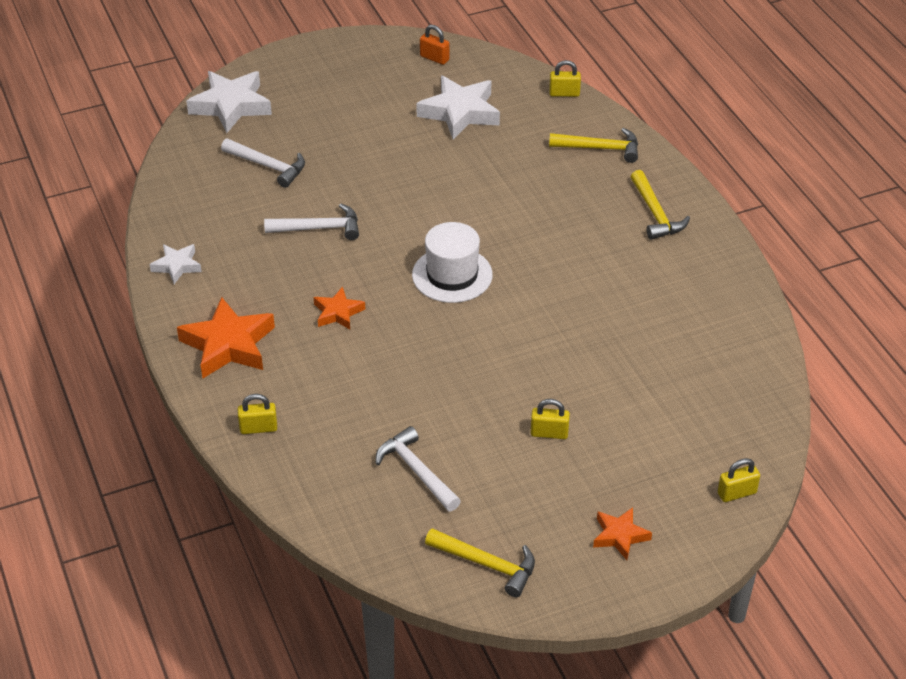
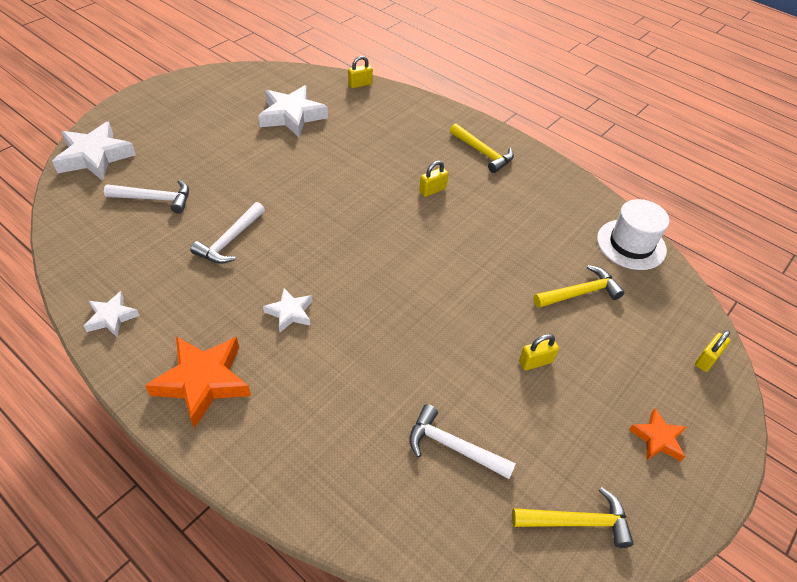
camera: 30 degrees left, 5 degrees up
yellow padlock [238,394,277,434] -> yellow padlock moved to [419,160,448,197]
white hammer [264,204,359,240] -> white hammer turned 150 degrees clockwise [190,202,265,264]
orange star [314,287,365,330] -> white star [263,288,312,332]
white hat [412,222,493,303] -> white hat moved to [597,199,670,270]
orange padlock [420,25,449,65] -> none
yellow hammer [549,128,638,163] -> yellow hammer moved to [534,265,624,308]

